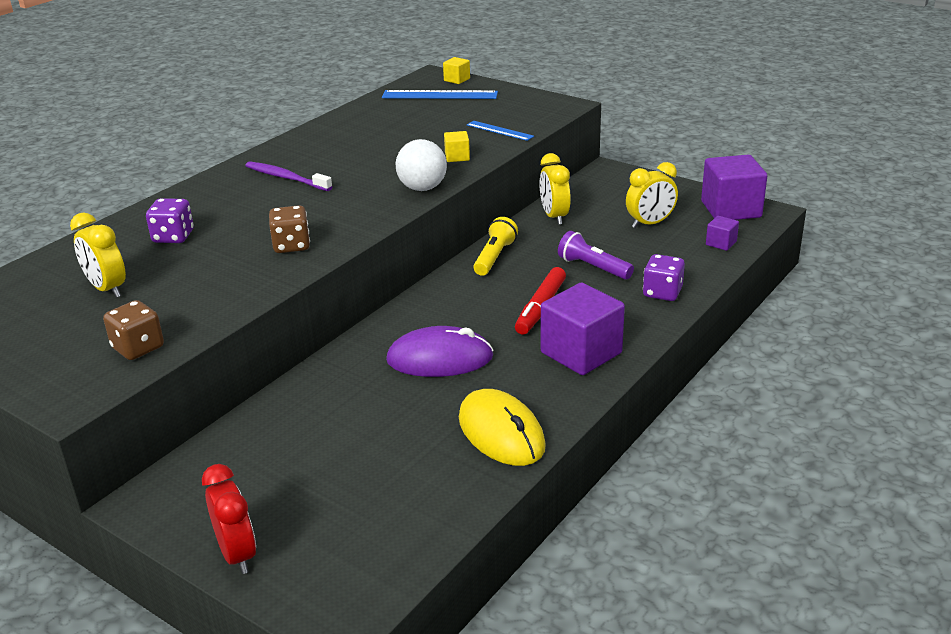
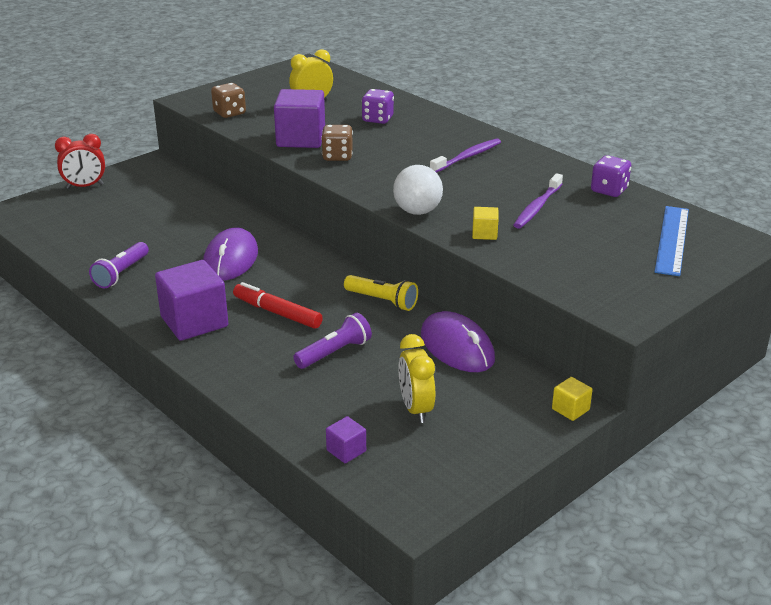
camera: 100 degrees right, 0 degrees up
yellow cube [443,57,470,84] -> yellow cube moved to [552,377,593,421]
yellow mouse [459,389,546,466] -> purple flashlight [89,242,149,289]
blue ruler [467,121,534,141] -> none
yellow clock [539,153,571,225] -> purple mouse [421,311,495,372]
purple dice [643,254,685,301] -> purple dice moved to [591,155,631,197]
purple cube [701,155,767,220] -> purple cube moved to [274,89,325,148]
none -> purple toothbrush [513,173,563,229]

